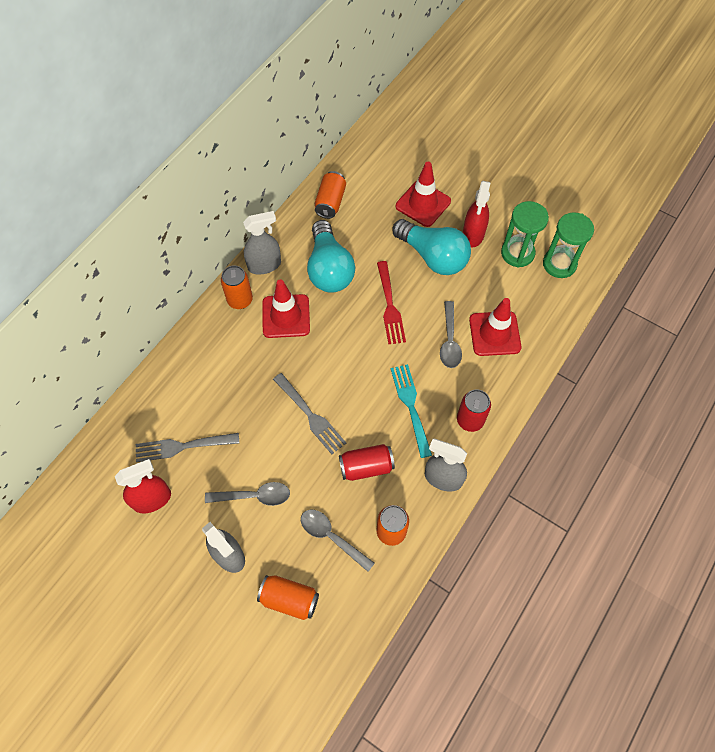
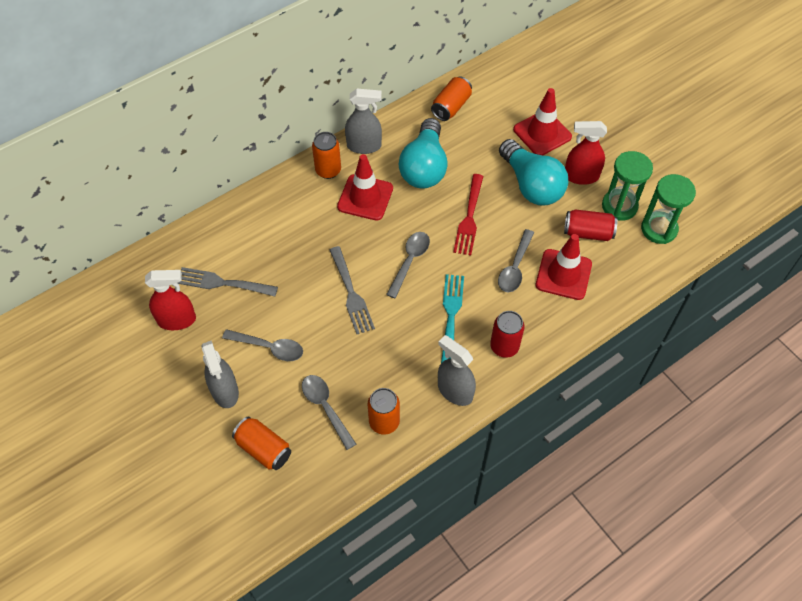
camera: 20 degrees right, 5 degrees down
red can [339,444,395,481] -> red can moved to [564,209,617,241]
red spray bottle [463,181,491,247] -> red spray bottle turned 60 degrees clockwise [565,121,607,185]
none -> grey spoon [386,232,430,299]

